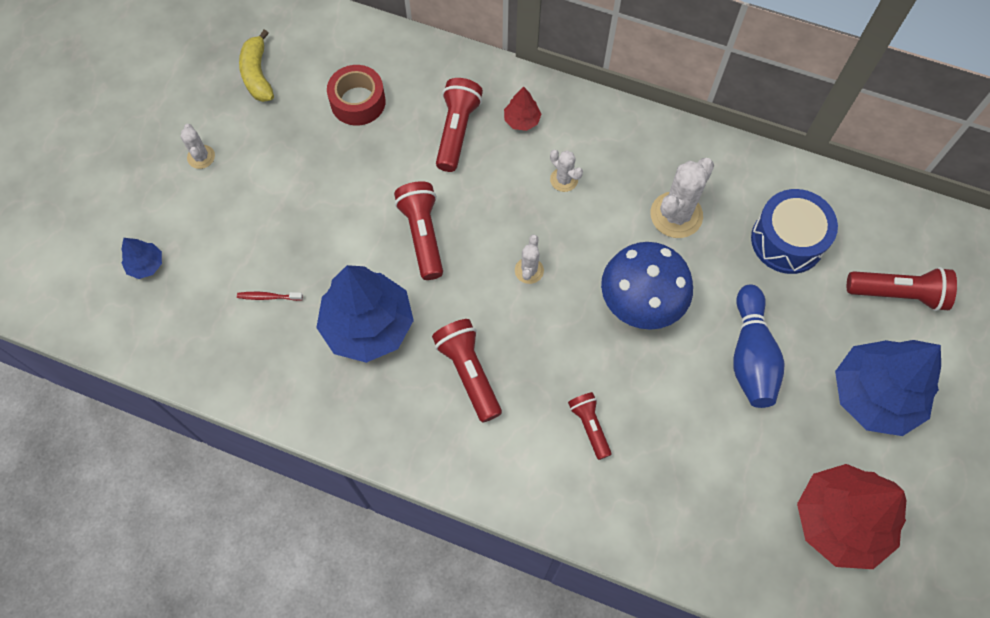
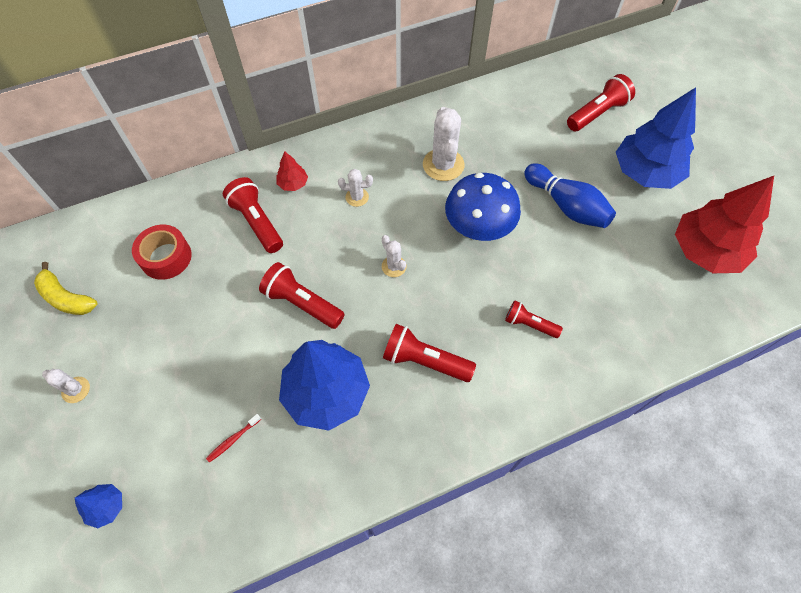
camera: 45 degrees left, 5 degrees down
blue drum [751,189,838,274] -> none

